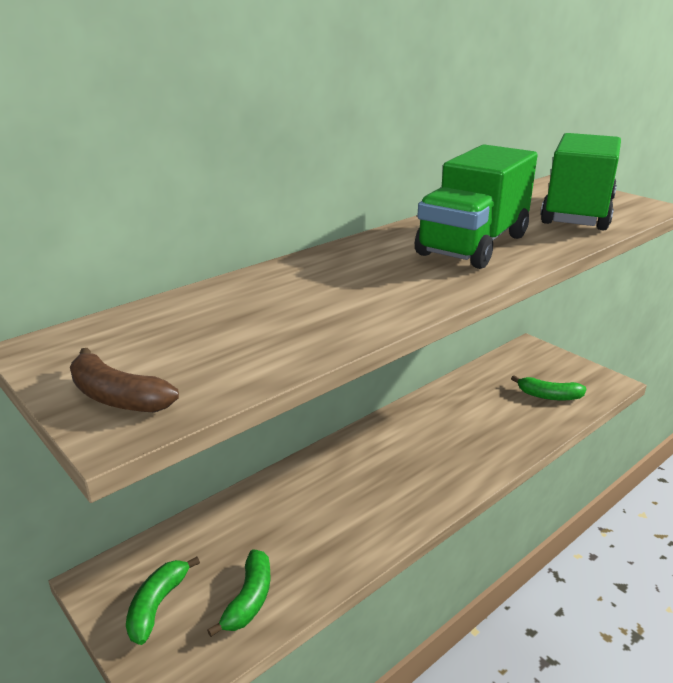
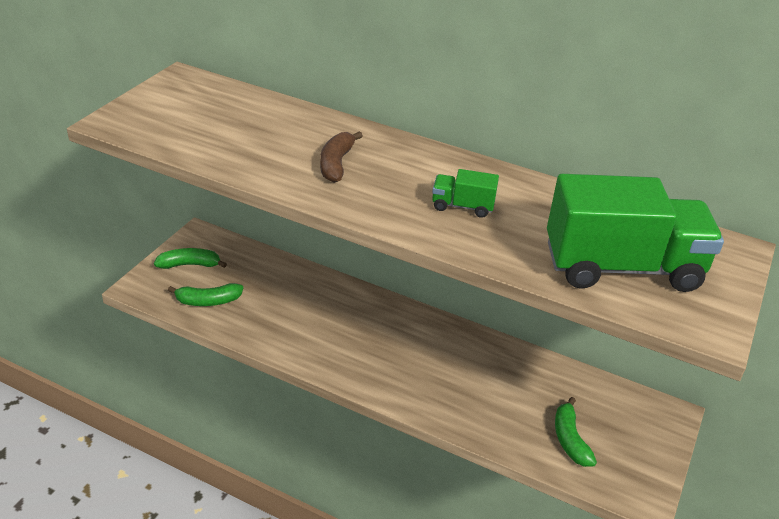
camera: 65 degrees right, 10 degrees up
brown banana [70,348,179,413] -> brown banana moved to [320,131,363,183]
green truck [415,144,538,269] -> green truck [432,169,499,218], size x0.43

